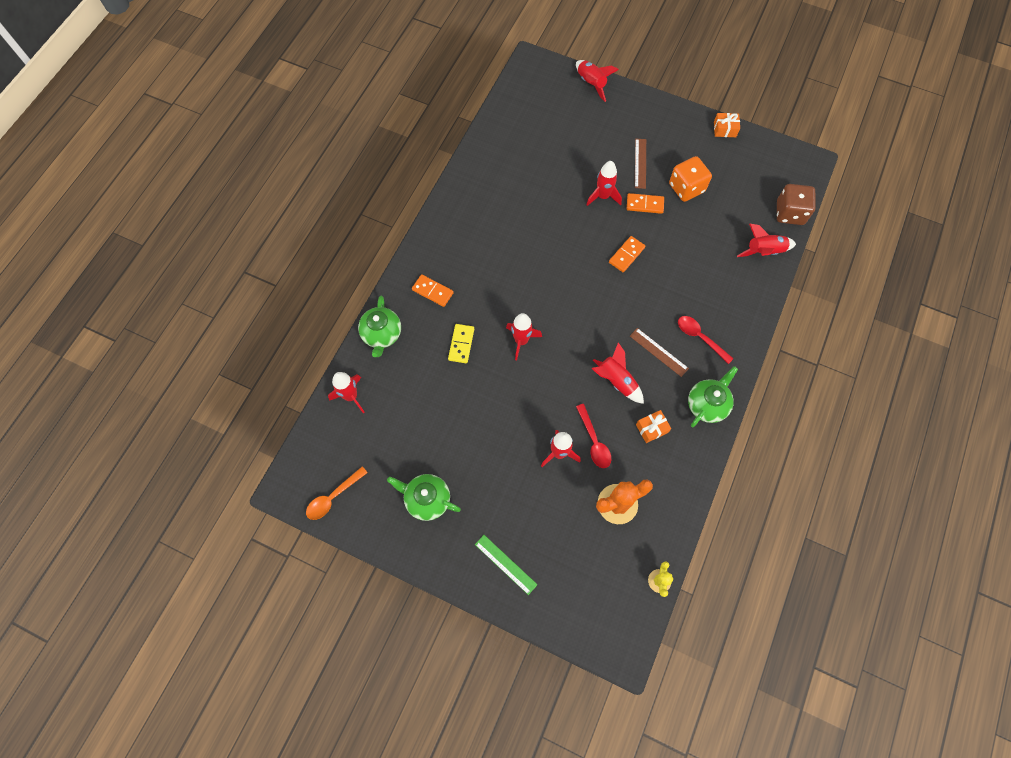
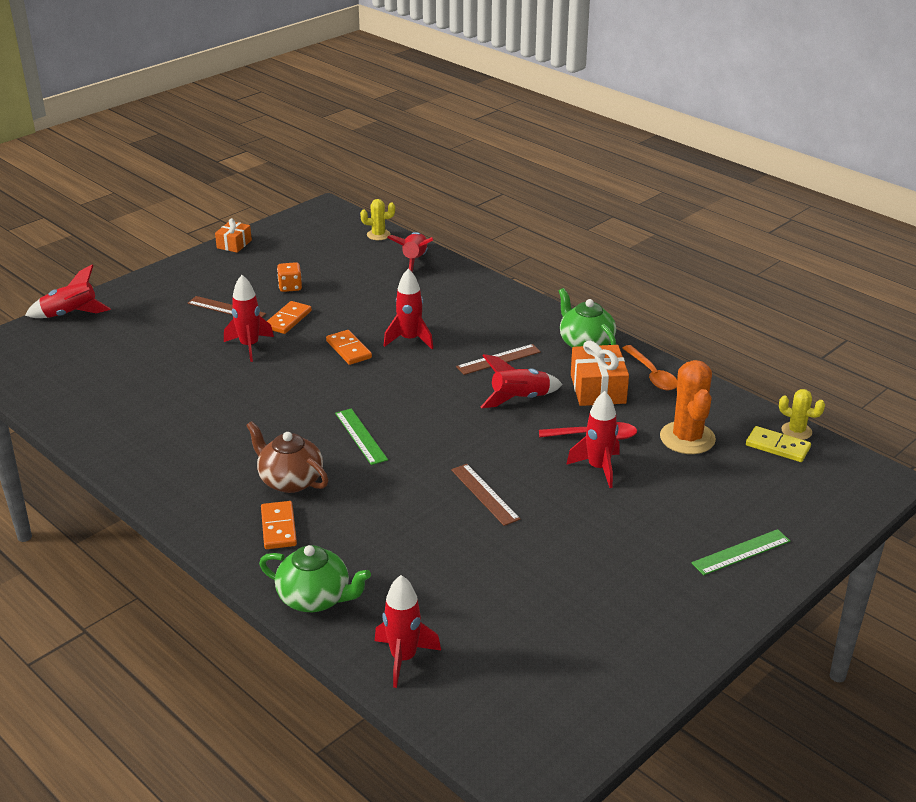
camera: 70 degrees left, 35 degrees down
orange spoon [306,467,368,520] -> orange spoon moved to [622,345,677,390]
green teapot [387,474,461,521] -> none
orange domino [412,274,454,307] -> orange domino turned 60 degrees counterclockwise [261,501,297,549]
yellow domino [448,324,474,363] -> yellow domino moved to [746,426,811,462]
red rocket [506,313,542,360] -> red rocket moved to [383,269,433,349]
orange gift [636,410,671,443] -> orange gift [571,341,629,406], size x1.64
orange dice [669,156,712,202] -> orange dice [277,262,302,292], size x0.58
red spoon [678,316,734,364] -> none
brown dice [777,184,816,225] -> yellow cactus [360,199,395,240]
none -> brown teapot [246,421,328,493]
none -> green ruler [335,408,388,465]
none -> brown ruler [451,464,520,526]

